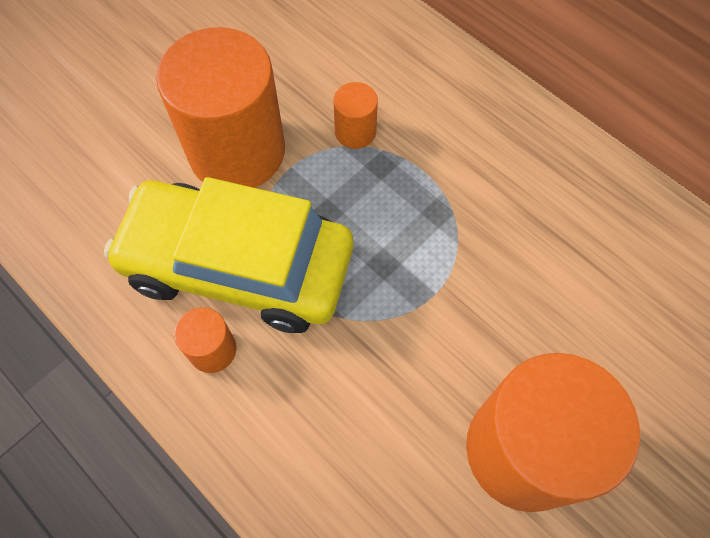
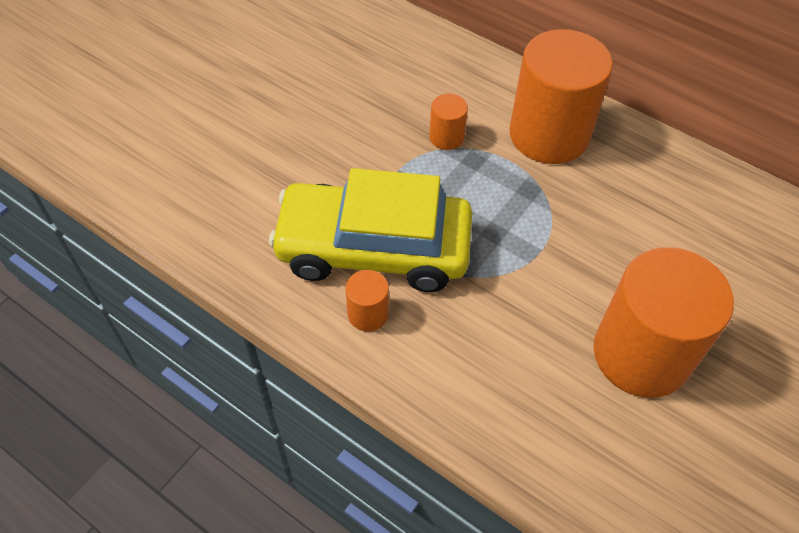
camera: 10 degrees left, 10 degrees down
orange cylinder [156,27,285,188] -> orange cylinder moved to [510,29,613,164]

